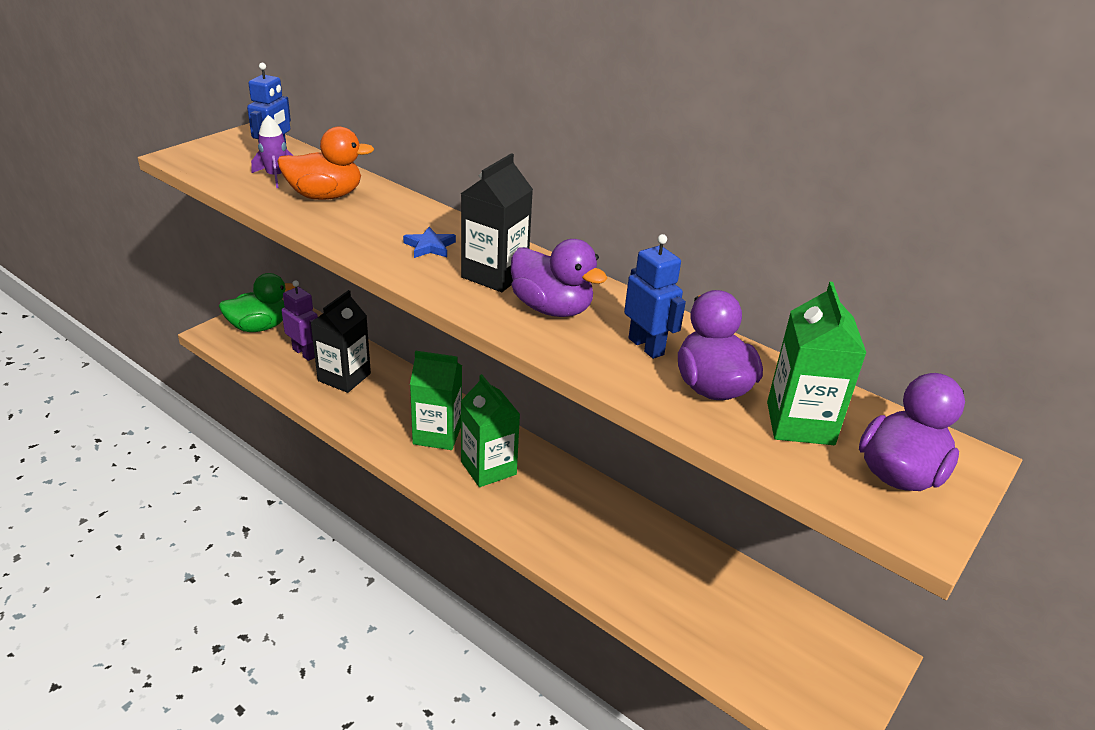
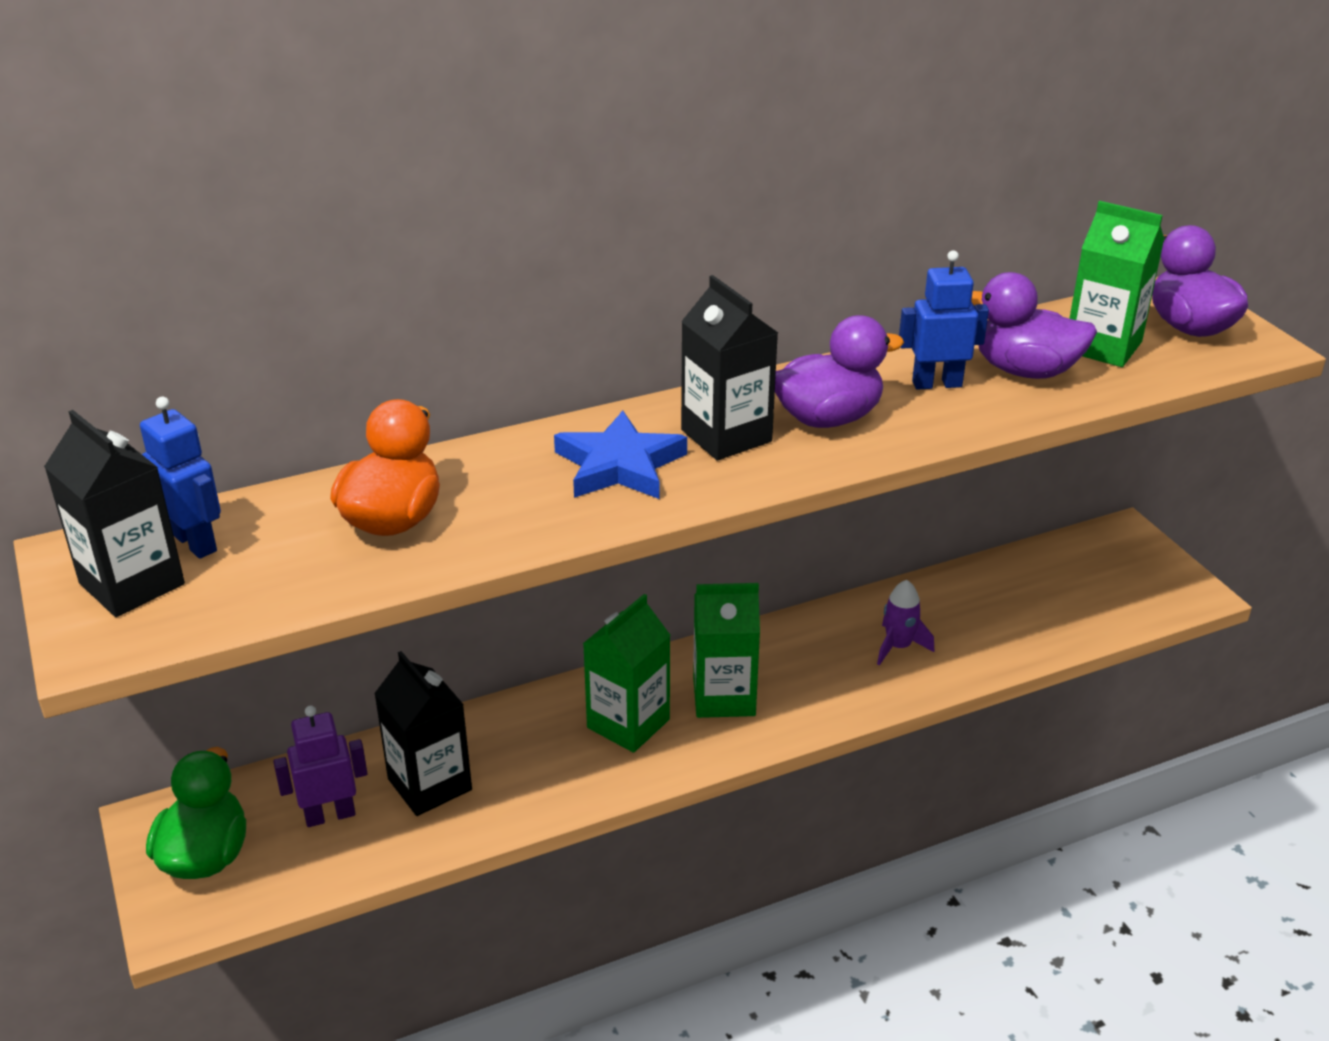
camera: 60 degrees left, 0 degrees up
purple rocket [251,115,293,188] -> purple rocket moved to [877,580,934,665]
blue star [403,227,456,258] -> blue star [554,410,687,499], size x1.76
none -> black carton [44,410,185,617]

